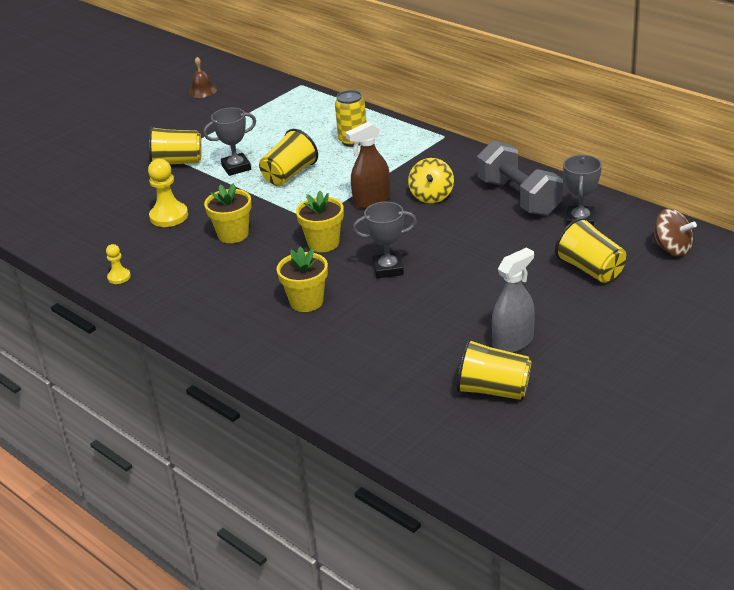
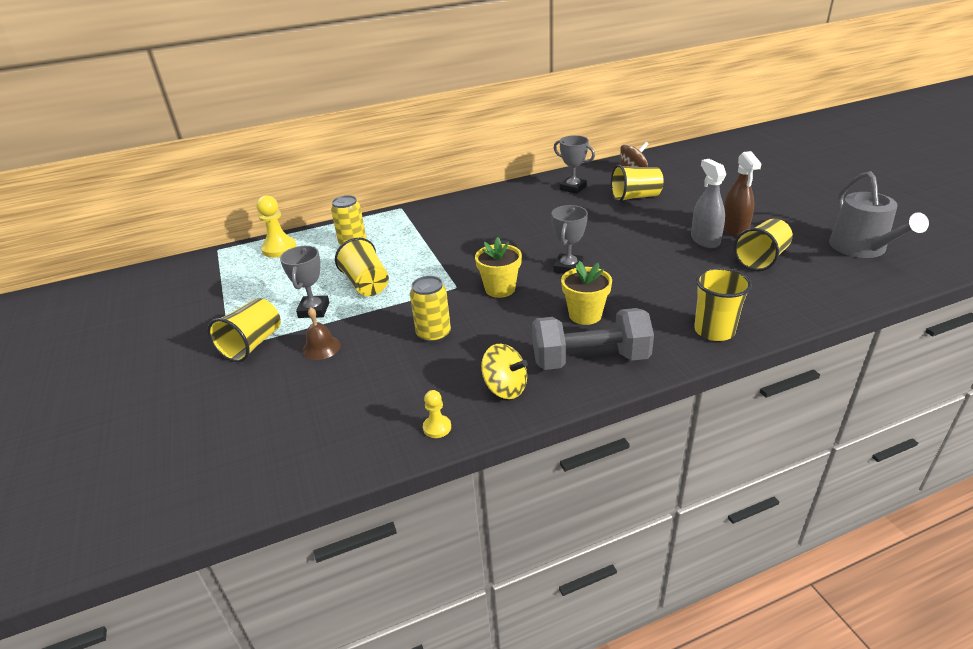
camera: 65 degrees left, 0 degrees up
yellow pawn [148,159,188,227] -> yellow pawn moved to [256,195,297,258]
brown bell [189,57,217,98] -> brown bell moved to [302,307,341,360]
yellow flower pot [204,183,252,243] -> yellow can [410,276,451,343]
brown spray bottle [345,122,391,209] -> brown spray bottle moved to [724,151,762,236]
yellow spinning top [408,158,454,203] -> yellow spinning top moved to [481,344,528,399]
grey dumbbell [477,140,563,216] -> grey dumbbell moved to [532,308,654,370]
none -> yellow cup [694,267,752,341]
none -> grey watering can [829,171,929,258]

